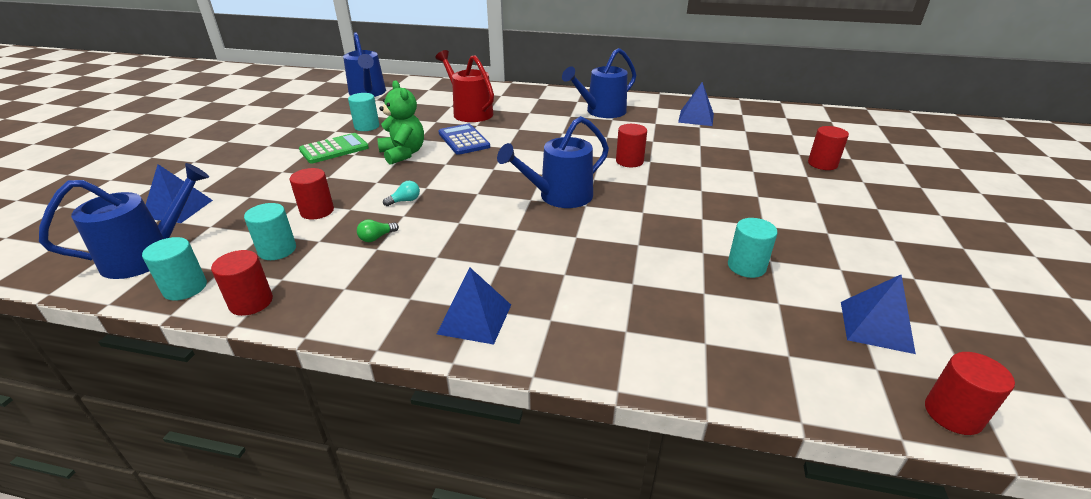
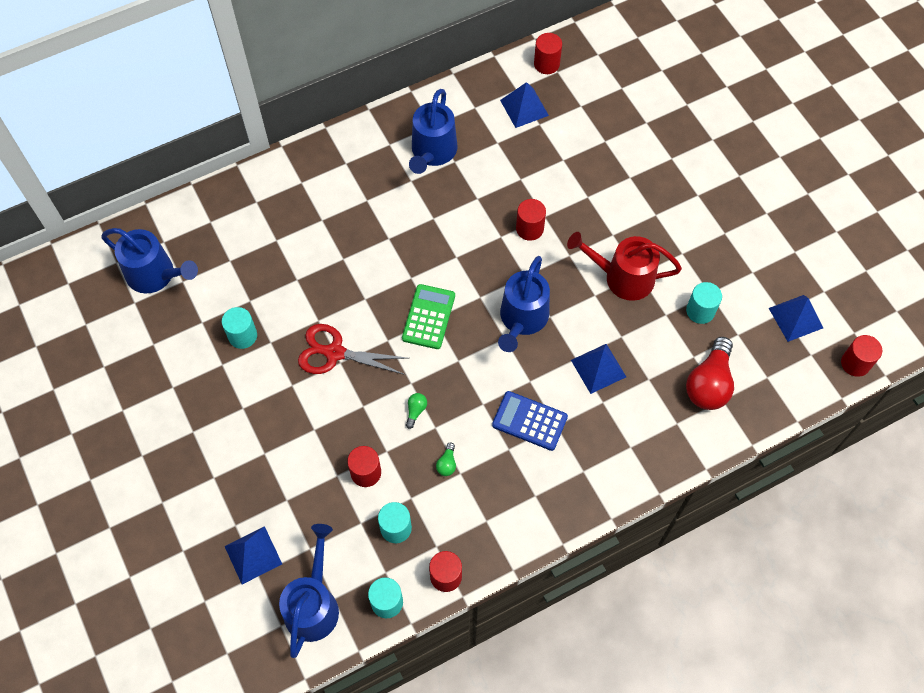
camera: 40 degrees left, 30 degrees up
green calculator [299,133,369,164] -> green calculator moved to [402,284,455,349]
green teddy bear [377,80,424,165] -> red scissors [298,324,408,375]
turquoise light bulb [383,181,420,206] -> green light bulb [406,393,427,429]
red watering can [435,50,494,122] -> red watering can moved to [567,232,682,301]
blue pyramid [437,268,511,345] -> blue pyramid moved to [571,344,626,394]
blue calculator [439,124,490,155] -> blue calculator moved to [492,391,568,451]
red cylinder [808,126,849,170] -> red cylinder moved to [534,33,562,74]
none -> red light bulb [686,337,734,410]

